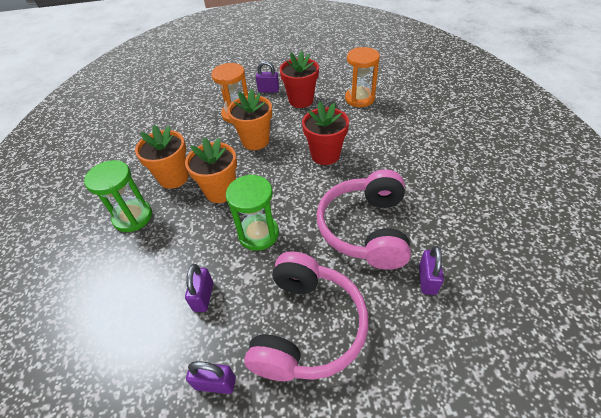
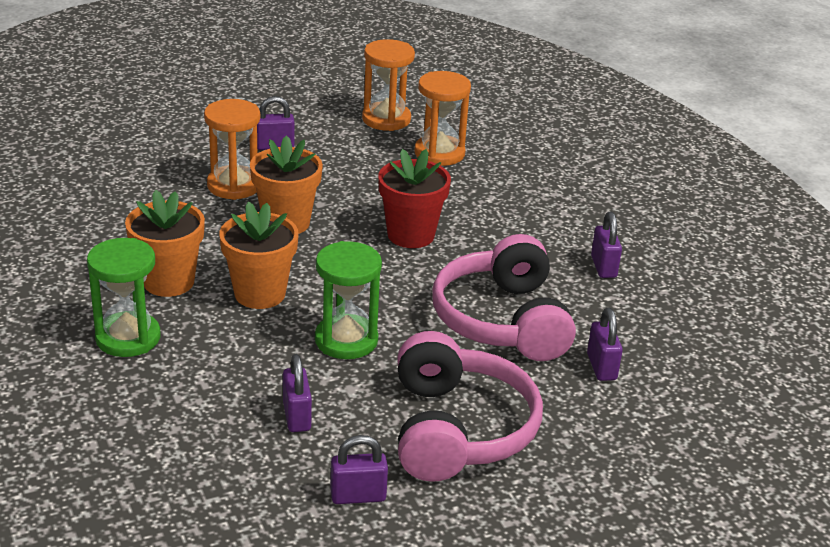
camera: 20 degrees left, 15 degrees down
red flower pot [279,51,319,108] -> none
none -> orange hourglass [362,39,415,131]
none -> purple padlock [591,212,622,278]

